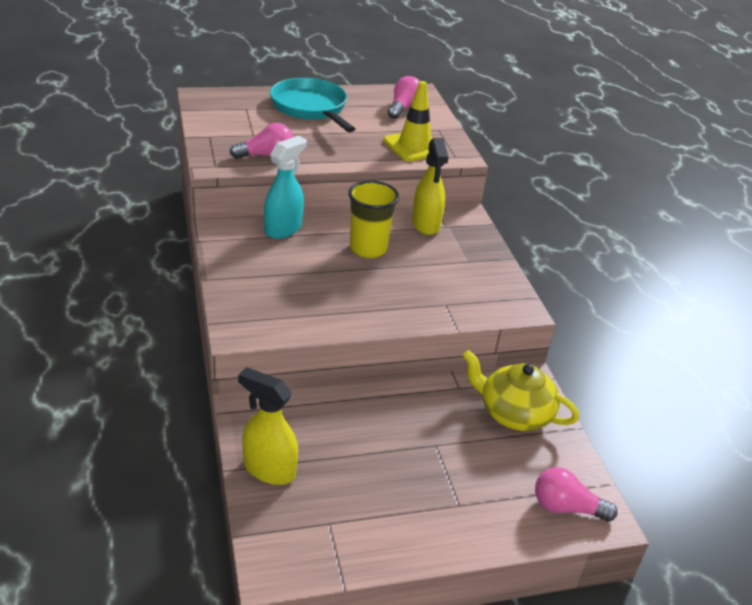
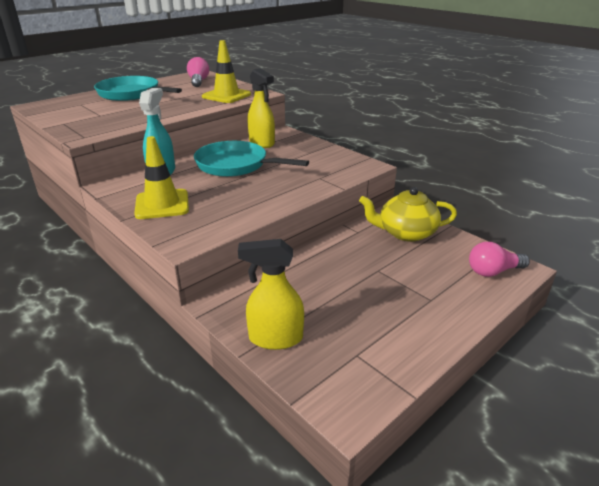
camera: 25 degrees left, 5 degrees down
pink light bulb [230,123,293,159] -> none
yellow cup [348,181,399,258] -> turquoise pan [194,141,309,177]
none -> yellow traffic cone [134,136,189,219]

